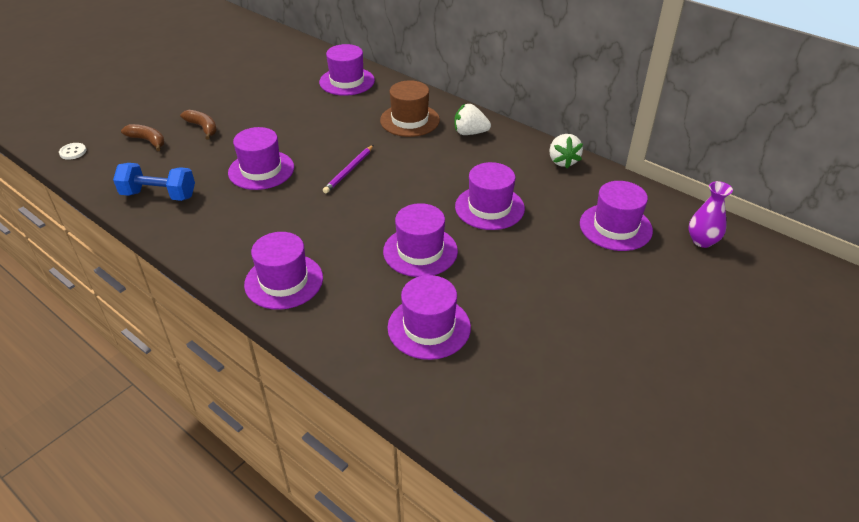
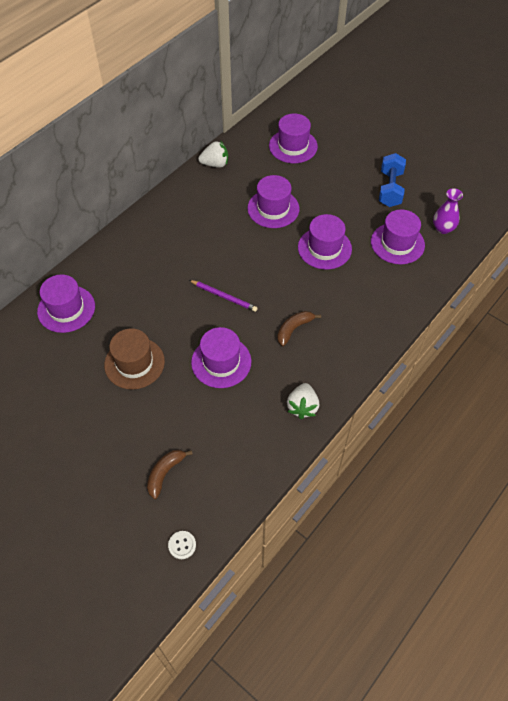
camera: 90 degrees left, 15 degrees up
blue dumbbell [113,163,195,201] -> blue dumbbell moved to [379,153,406,207]
brown banana [180,110,217,140] -> brown banana moved to [277,311,321,346]
purple hat [244,232,323,310] -> none
brown hat [380,80,440,137] -> brown hat moved to [104,328,165,390]
white strawberry [454,104,491,135] -> white strawberry moved to [287,383,319,419]
purple vase [688,181,733,248] -> purple vase moved to [433,188,463,234]

